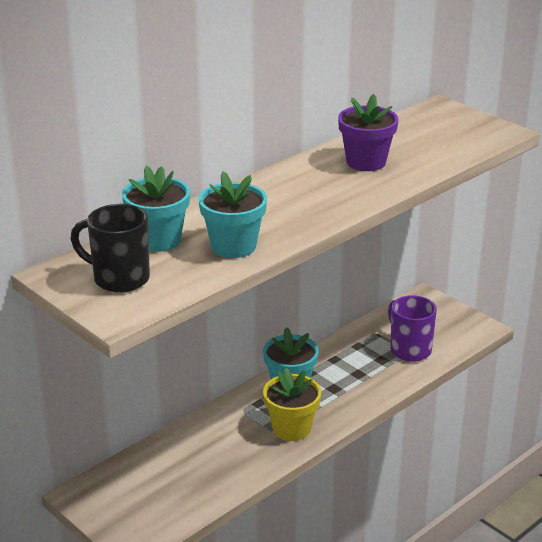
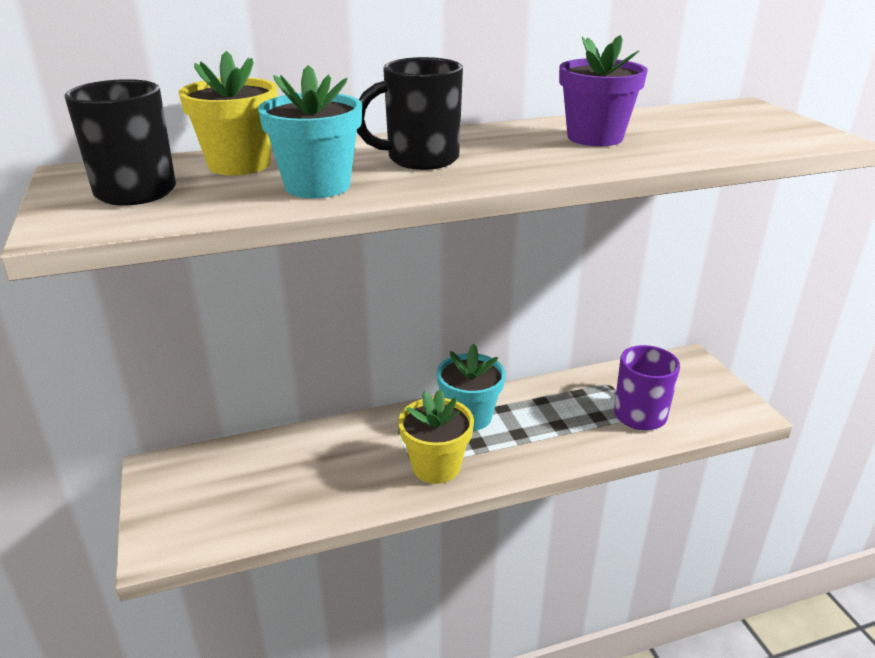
camera: 25 degrees right, 0 degrees up
turquoise flower pot [122,166,190,252] -> yellow flower pot [179,51,278,175]
none -> black mug [357,57,463,170]

